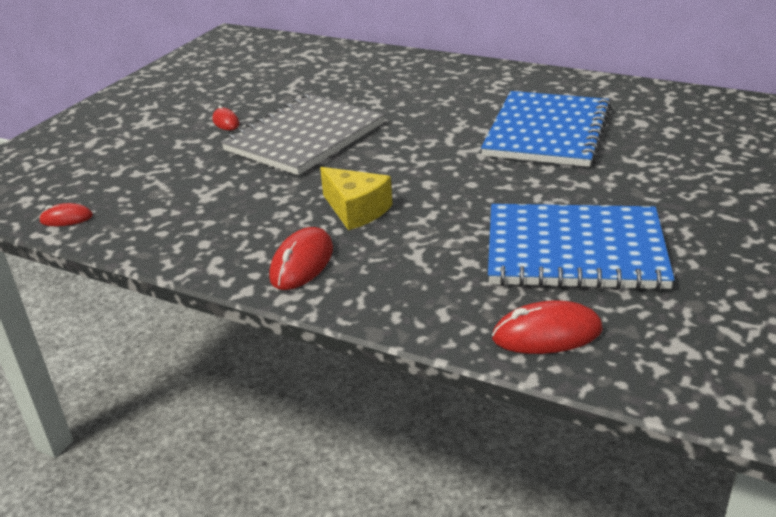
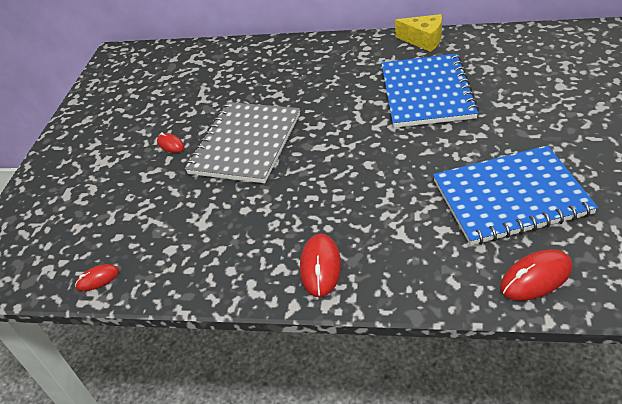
camera: 15 degrees left, 10 degrees up
yellow cheese [320,167,392,230] -> yellow cheese moved to [395,14,442,52]

